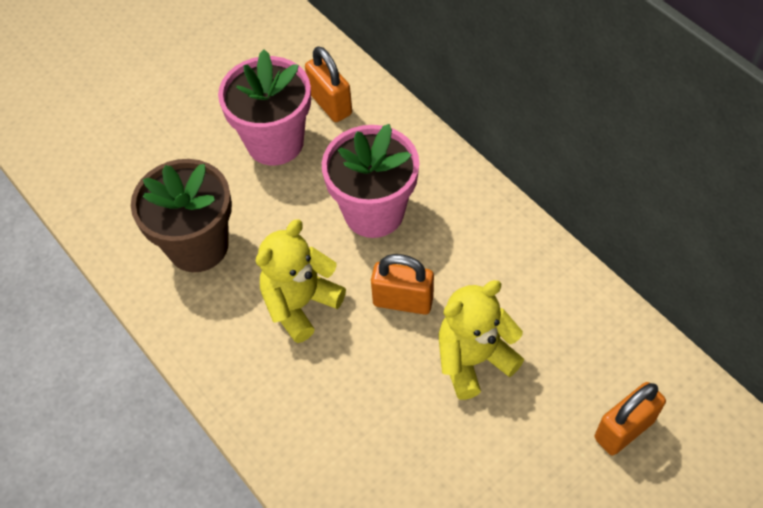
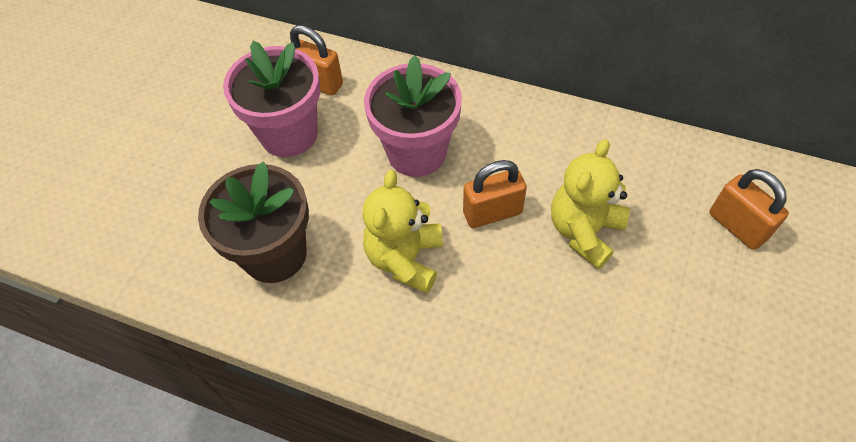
camera: 30 degrees left, 0 degrees up
orange padlock [595,382,666,455] -> orange padlock turned 60 degrees counterclockwise [709,169,789,250]

